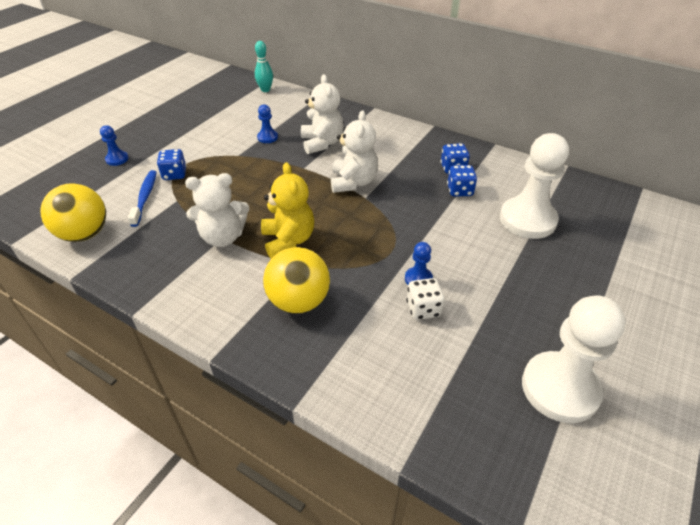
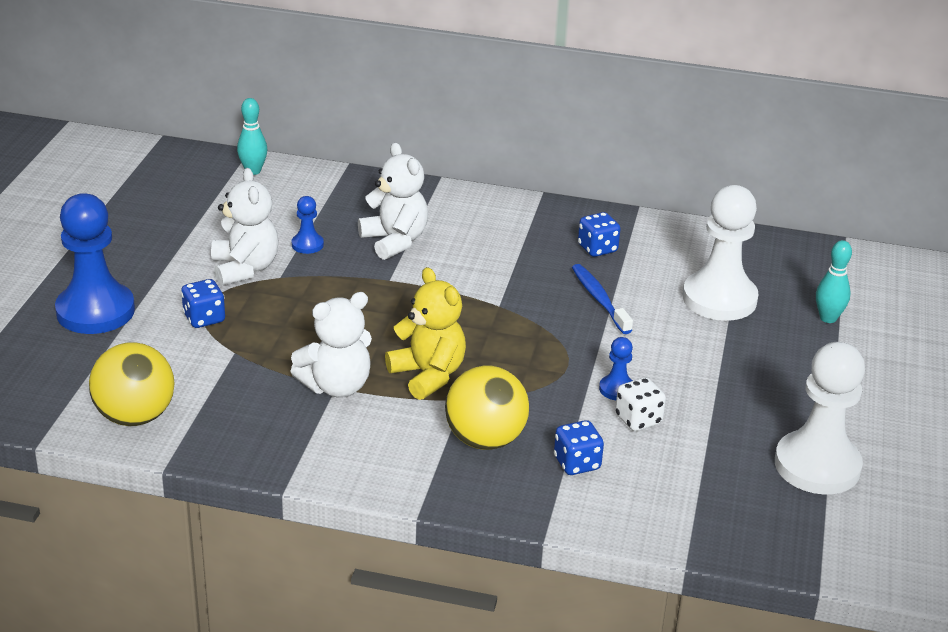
camera: 20 degrees left, 10 degrees down
blue pawn [100,125,129,166] -> blue pawn [55,193,135,334], size x2.24
blue toothbrush [128,170,157,227] -> blue toothbrush moved to [572,264,633,334]
white teddy bear [331,110,378,193] -> white teddy bear moved to [211,168,278,286]
blue dice [447,165,477,197] -> blue dice moved to [554,420,604,475]
none -> turquoise bowling pin [816,240,852,323]

